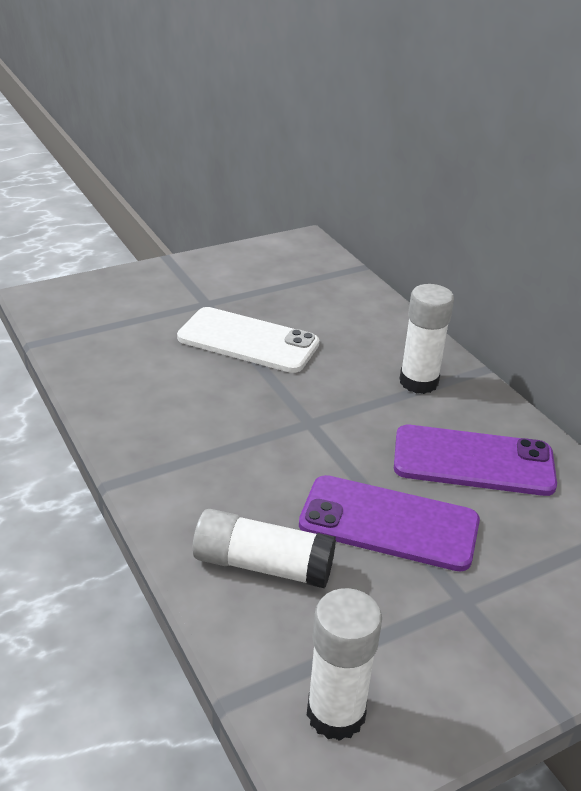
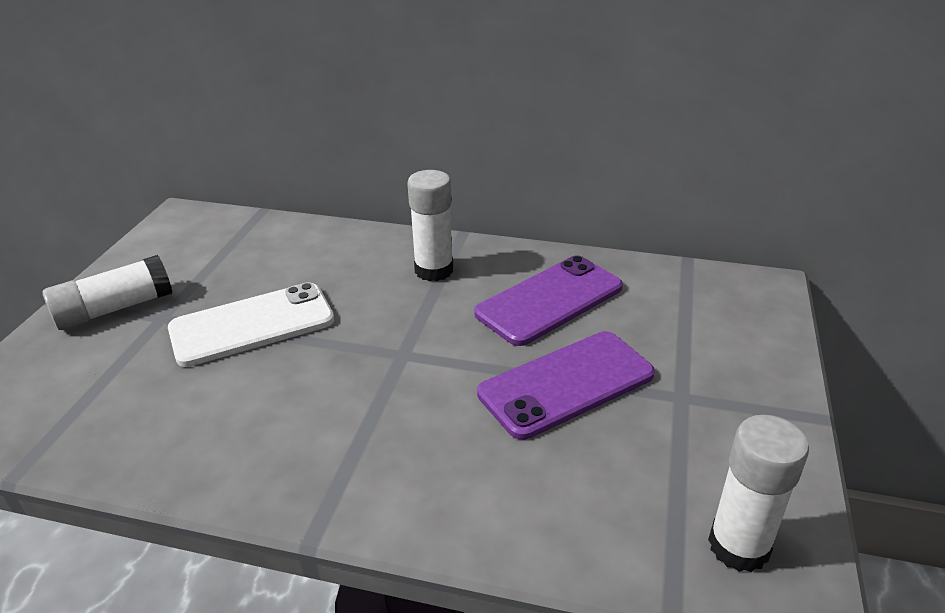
camera: 45 degrees left, 0 degrees up
white glue stick [193,509,336,588] -> white glue stick moved to [42,255,172,330]

